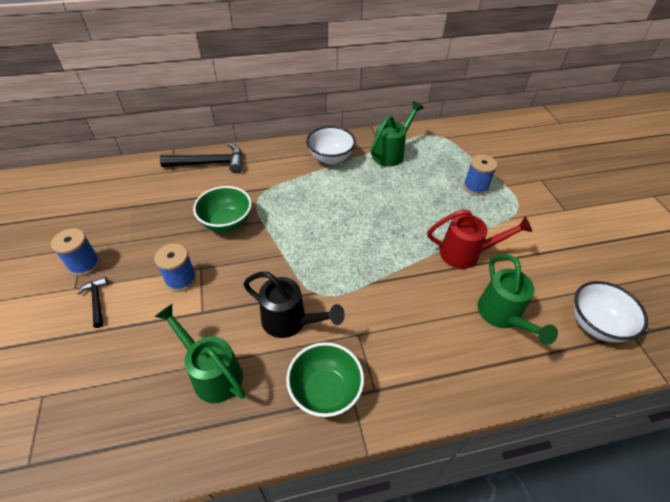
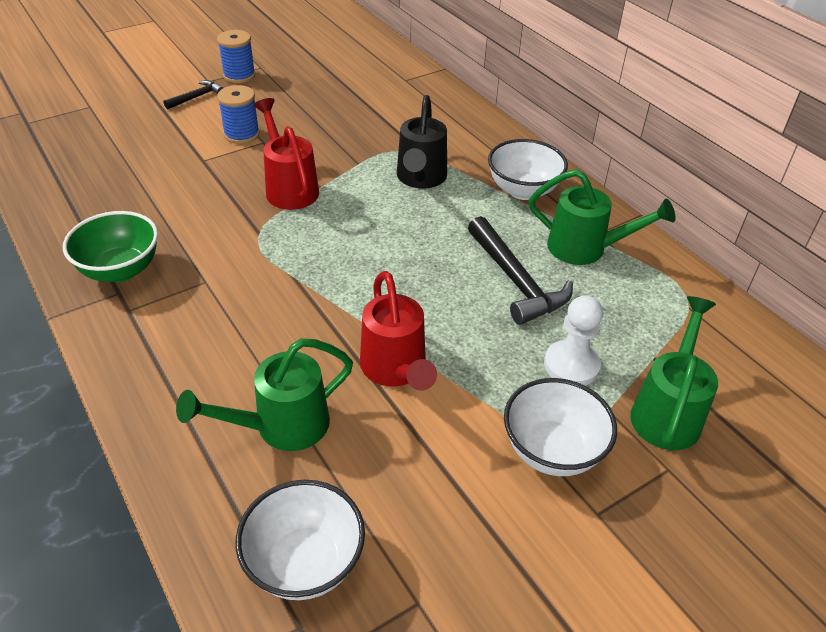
camera: 70 degrees right, 5 degrees down
green watering can [154,304,245,403] -> green watering can moved to [630,296,718,450]
black hammer [160,143,242,173] -> black hammer moved to [468,216,573,325]
green bowl [193,186,252,233] -> none
black watering can [243,272,345,338] -> black watering can moved to [397,95,447,189]
blue spool [463,154,498,196] -> white pawn [544,295,603,386]
none -> red watering can [254,98,319,210]
none -> white bowl [504,378,617,476]

